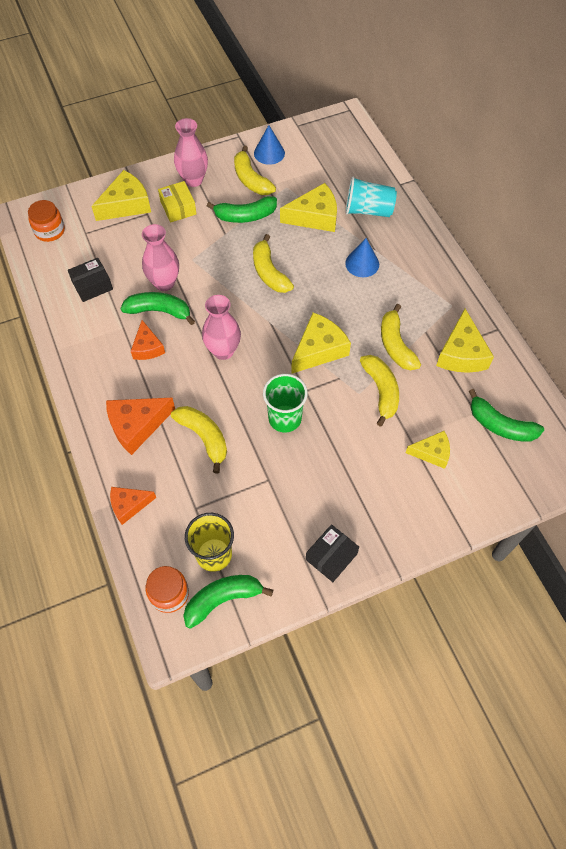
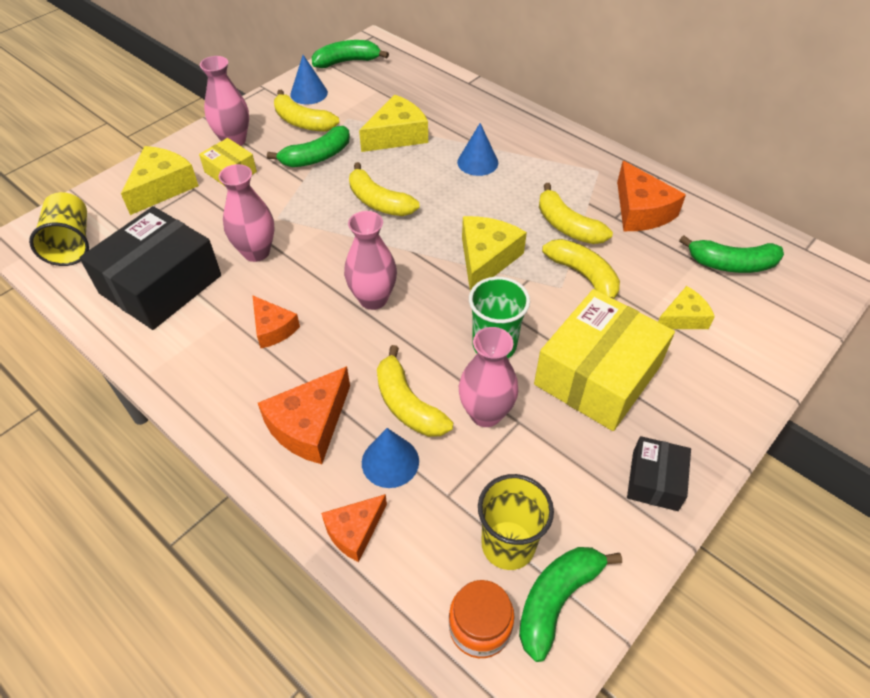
camera: 25 degrees left, 10 degrees down
orange jar [28,200,65,242] -> yellow cup [29,192,89,266]
black box [68,258,113,302] -> black box [79,206,221,330], size x1.99
green banana [120,292,195,325] -> green banana moved to [312,40,389,68]
yellow banana [171,406,227,473] -> yellow banana turned 150 degrees counterclockwise [377,345,453,437]
turquoise cup [345,177,397,217] -> none
yellow cheese [436,309,494,373] -> orange cheese [617,161,686,231]
none -> blue cone [362,428,419,488]
none -> pink vase [459,327,518,427]
none -> yellow box [534,289,675,431]

